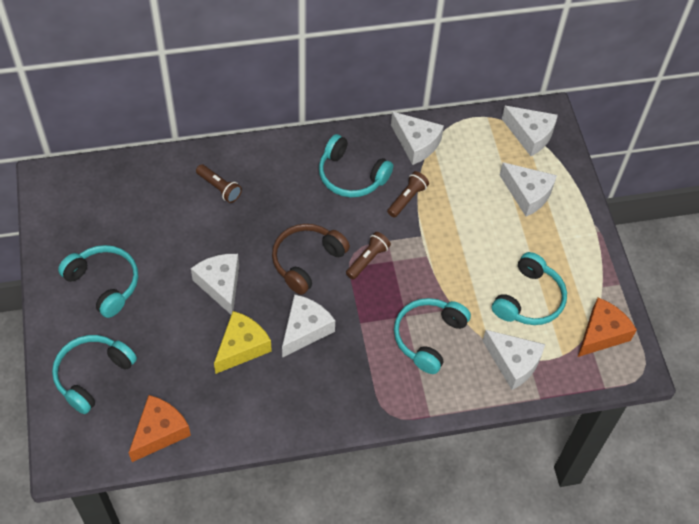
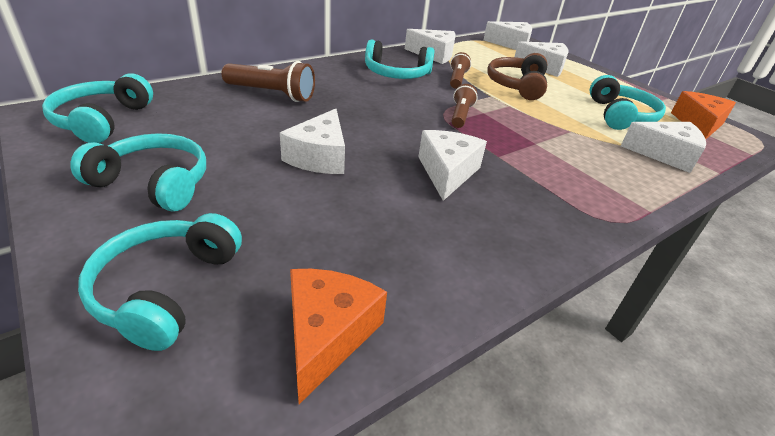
camera: 25 degrees left, 20 degrees down
white cheese [191,254,239,314] -> white cheese turned 120 degrees counterclockwise [280,109,345,174]
brown flashlight [196,164,242,203] -> brown flashlight [221,61,315,102], size x1.56
yellow cheese [214,311,272,374] -> none
brown headphones [272,224,350,295] -> brown headphones moved to [487,53,547,100]
turquoise headphones [394,298,471,374] -> turquoise headphones moved to [42,74,153,143]

